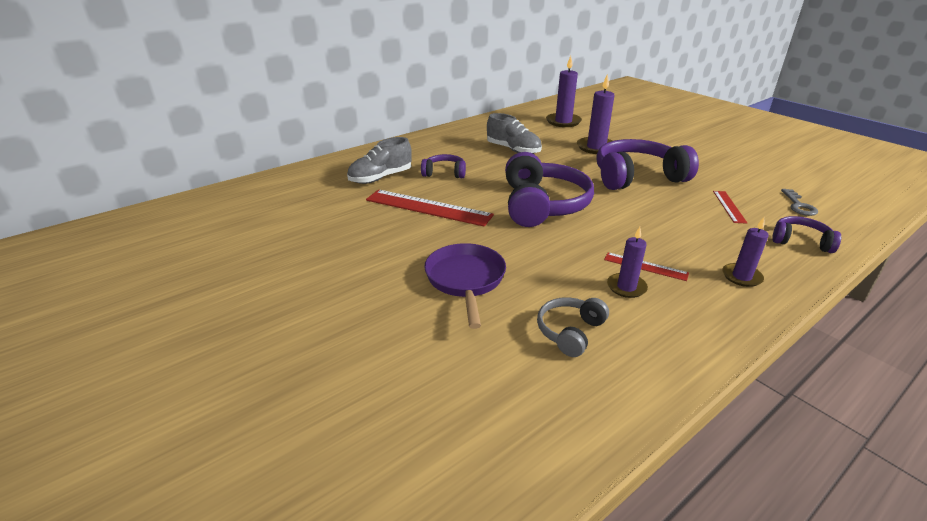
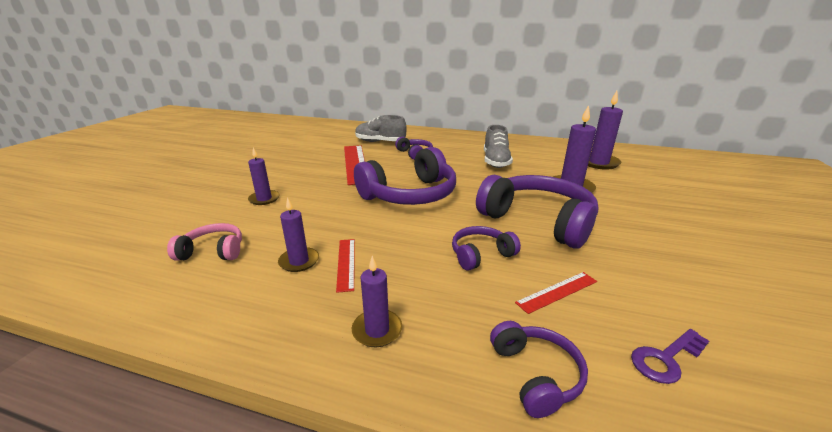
camera: 55 degrees right, 5 degrees down
purple pan [424,243,506,329] -> purple candle [248,148,280,205]
grey headphones [537,297,609,357] -> pink headphones [167,223,242,261]
grey key [781,189,818,216] -> purple key [631,329,709,384]
none -> purple headphones [452,226,521,271]

